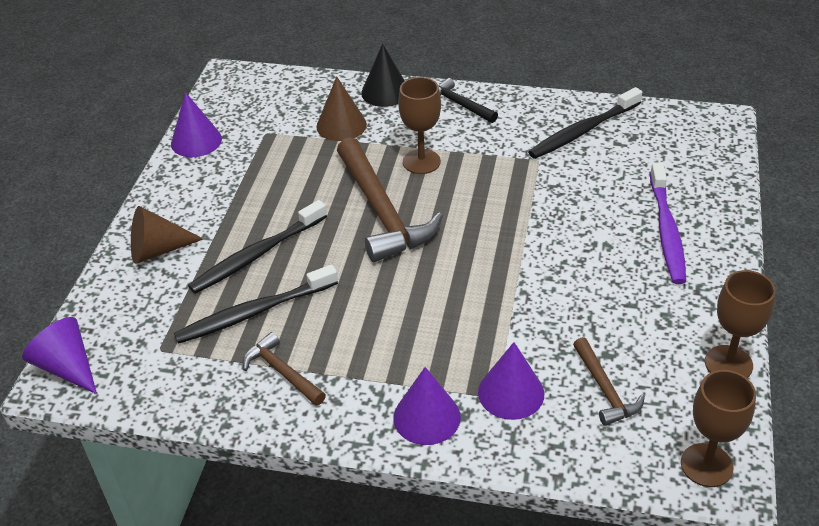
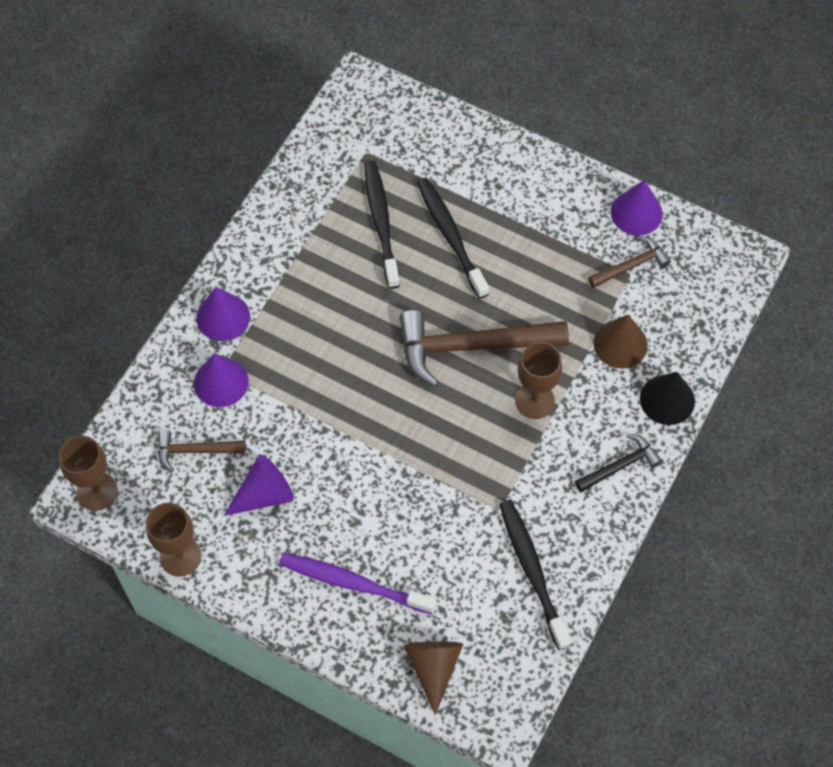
camera: 105 degrees right, 20 degrees up
purple cone [22,317,97,394] -> purple cone moved to [224,455,294,516]
brown cone [131,206,203,264] -> brown cone moved to [404,641,463,715]
brown hammer [243,332,326,406] -> brown hammer moved to [588,237,671,288]

